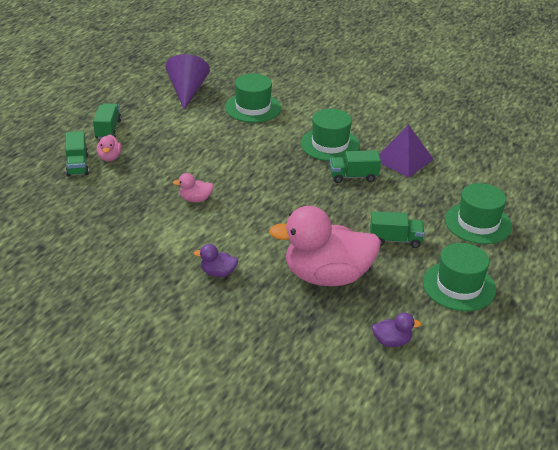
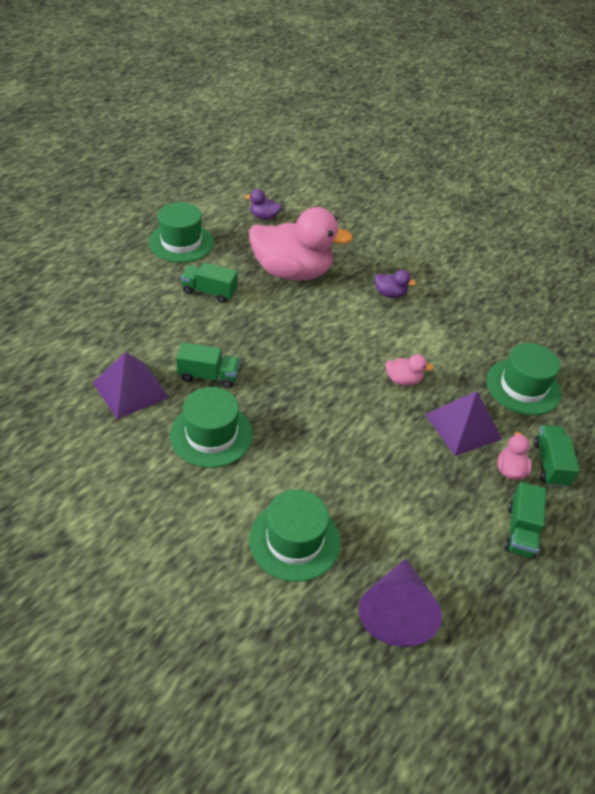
camera: 170 degrees left, 10 degrees up
green hat [445,183,512,244] -> green hat moved to [486,343,561,415]
none -> purple pyramid [425,391,502,456]

